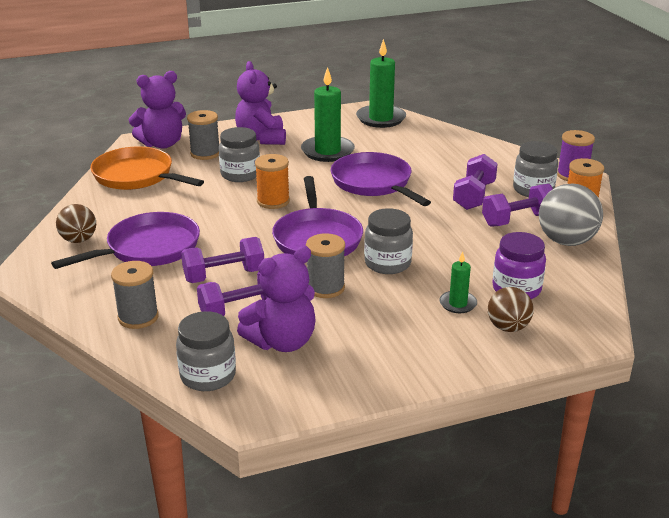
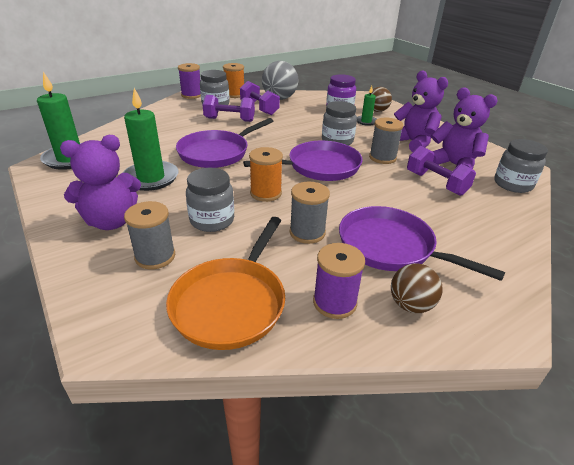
camera: 105 degrees left, 5 degrees up
grey spool [111,261,159,329] -> grey spool moved to [290,182,330,244]
purple teddy bear [129,71,186,149] -> purple teddy bear moved to [394,71,448,152]
purple dumbbell [181,237,264,283] -> none
none -> purple spool [313,243,365,319]

